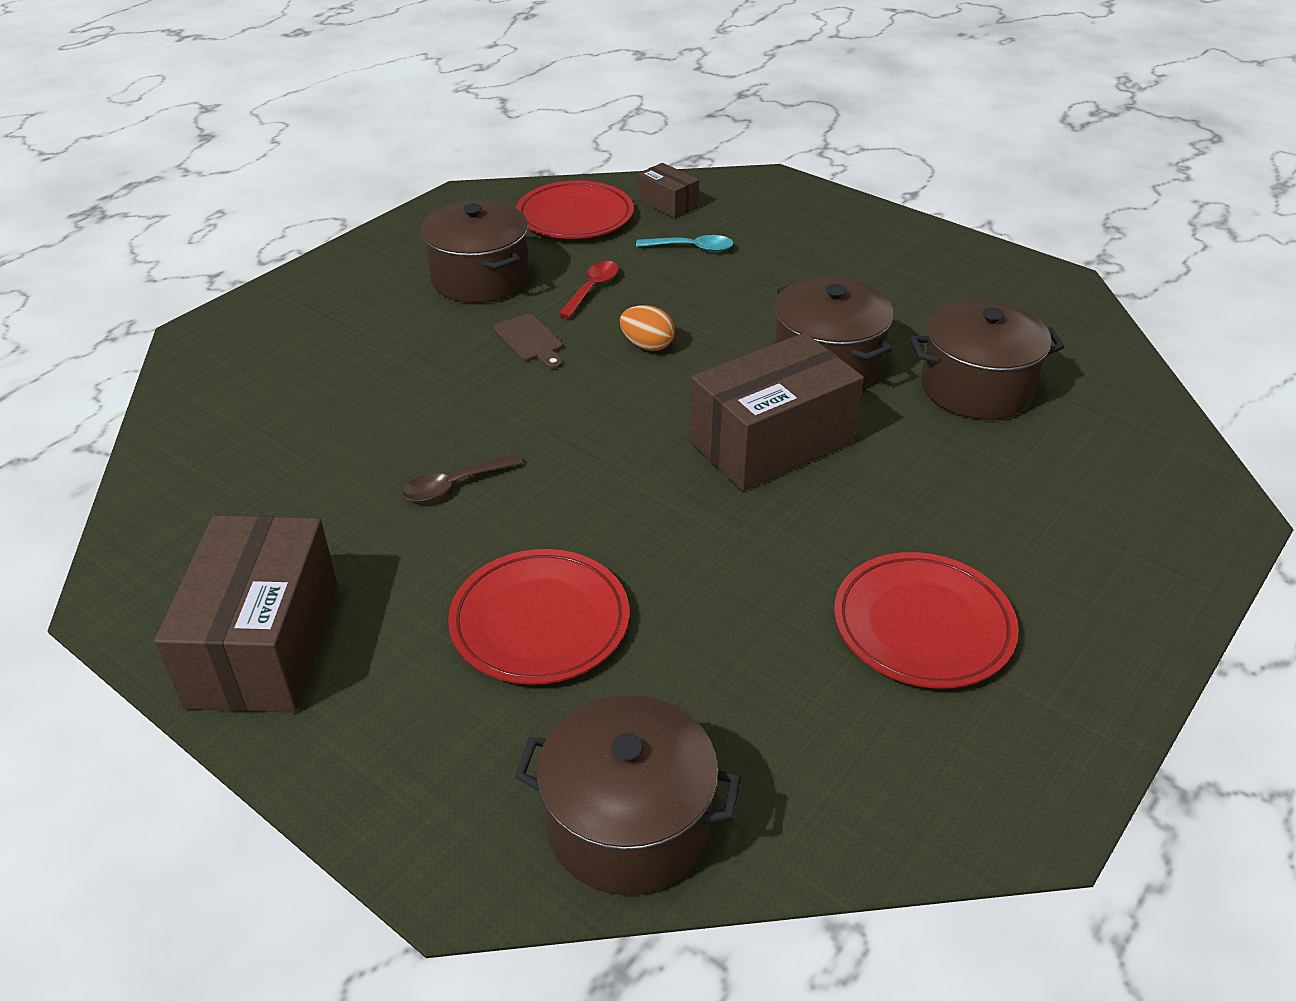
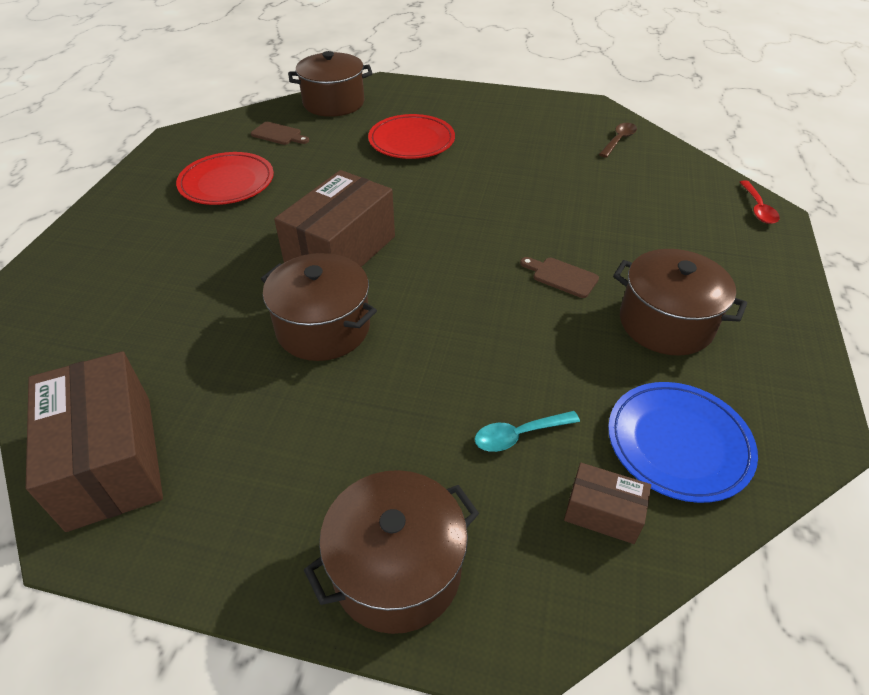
camera: 155 degrees right, 5 degrees up
brown box [154,515,338,713] -> brown box moved to [26,351,163,532]
brown spoon [402,454,523,502] -> brown spoon moved to [599,123,637,158]
red plate [516,180,634,239] -> blue plate [608,382,758,503]
red spoon [558,261,619,318] -> red spoon moved to [740,180,780,224]
orange egg [620,305,675,351] -> none
brown pot [910,299,1064,420] -> brown pot moved to [304,470,479,634]
none -> brown cutting board [251,122,309,145]

